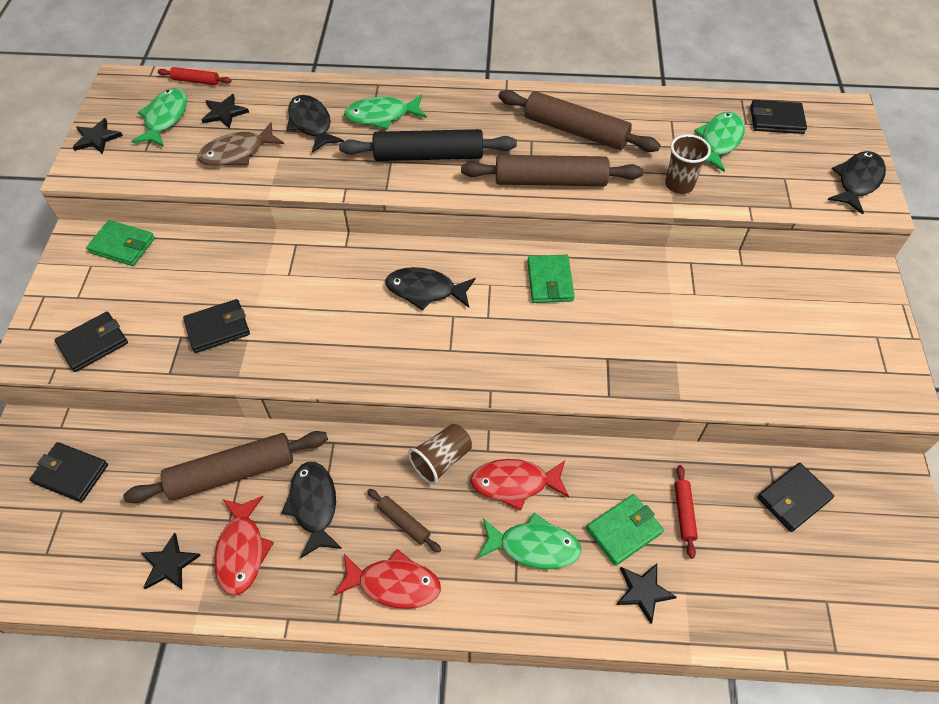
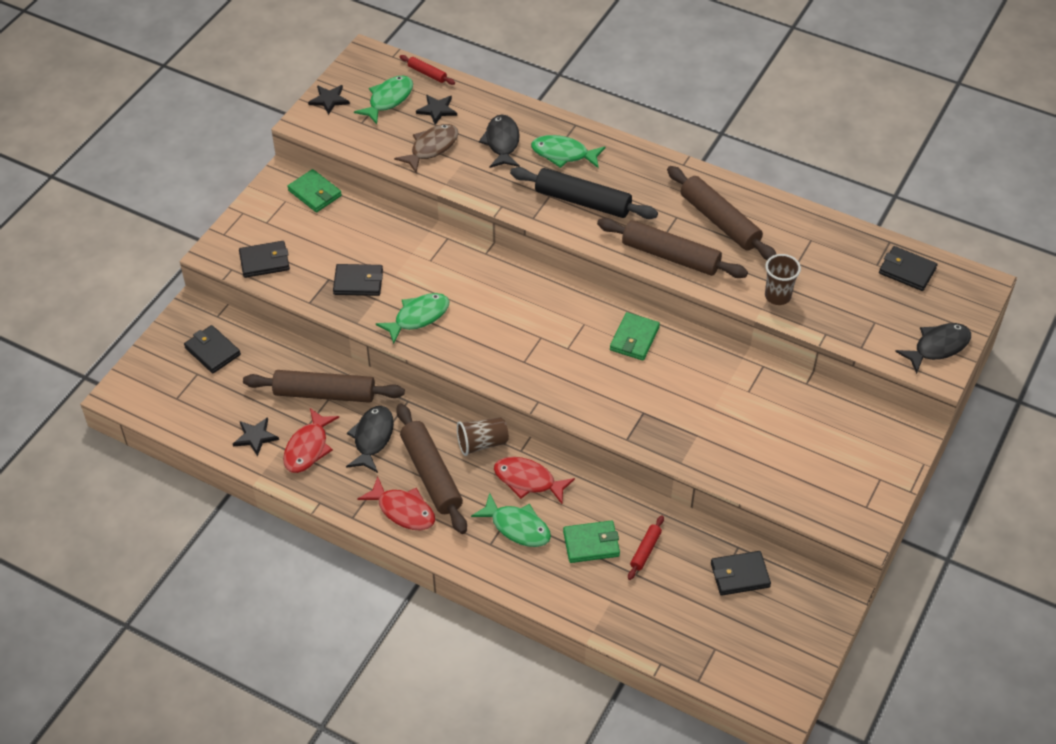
camera: 25 degrees right, 5 degrees down
brown fish [198,122,284,166] -> brown fish turned 135 degrees clockwise [394,124,459,173]
brown rolling pin [367,489,441,553] -> brown rolling pin [396,404,467,534], size x2.12
black fish [385,267,475,311] -> none
black star [616,564,677,624] -> none
green fish [694,112,745,172] -> green fish moved to [376,293,450,344]

